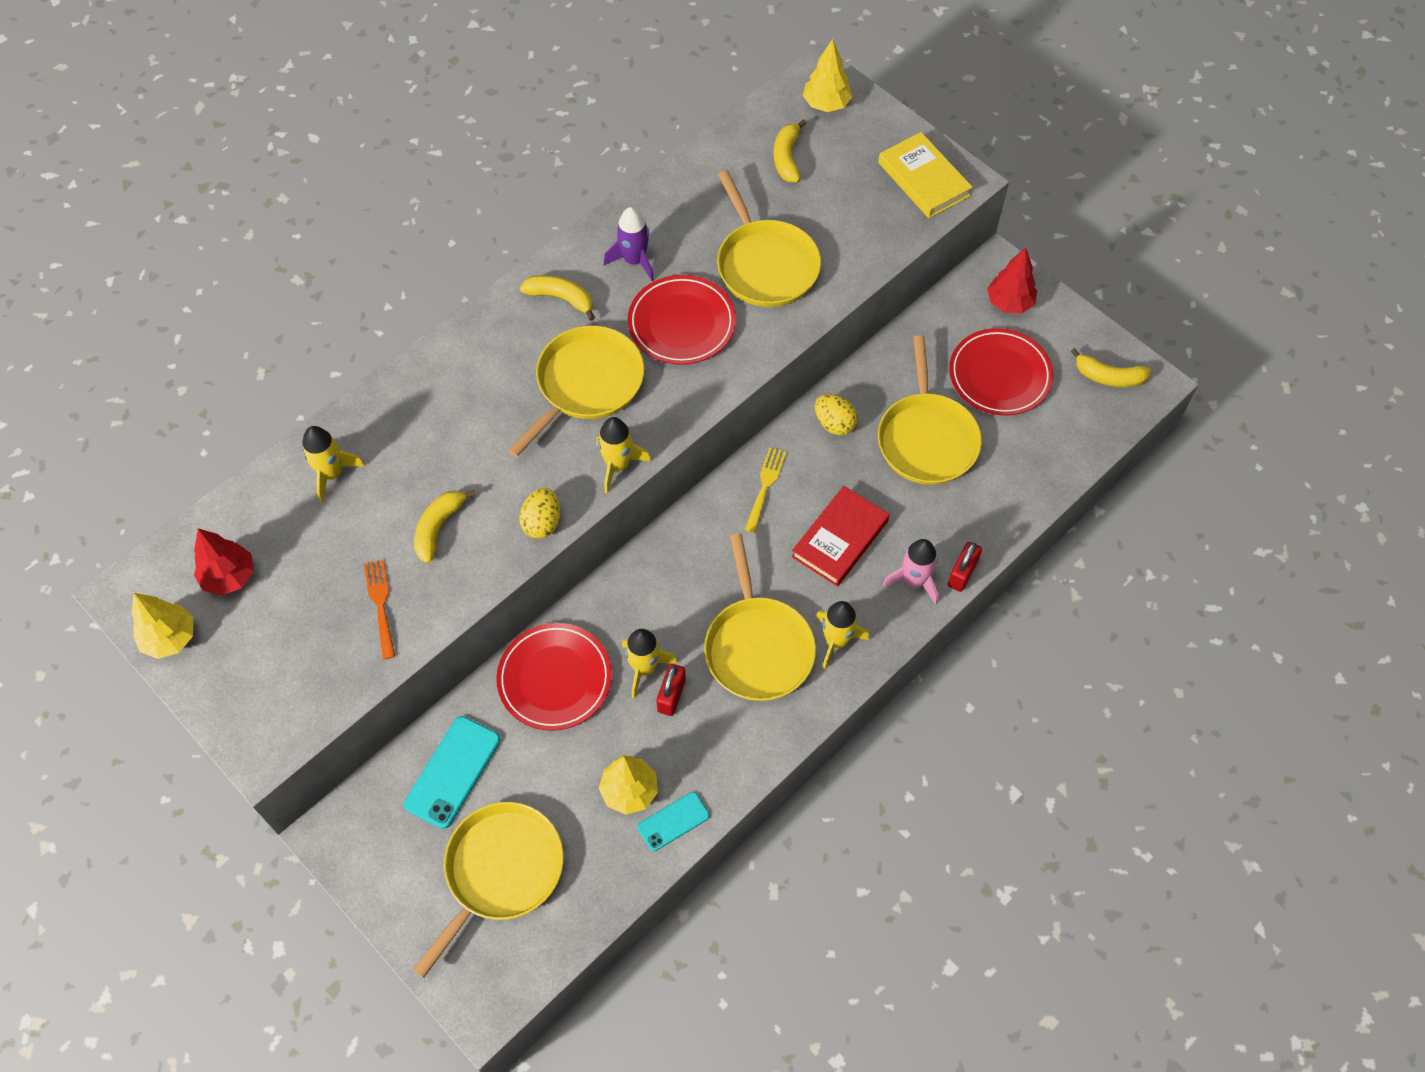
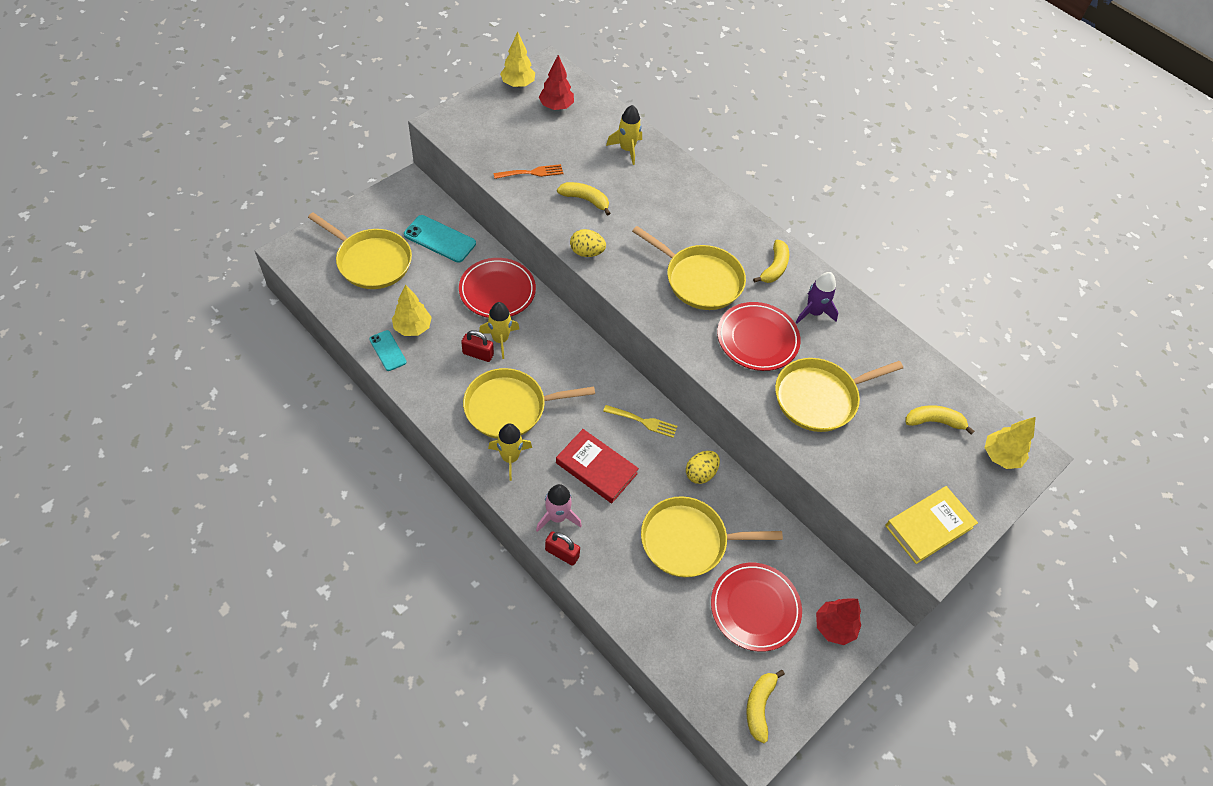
camera: 85 degrees right, 5 degrees down
yellow rocket [596,417,651,493] -> none

